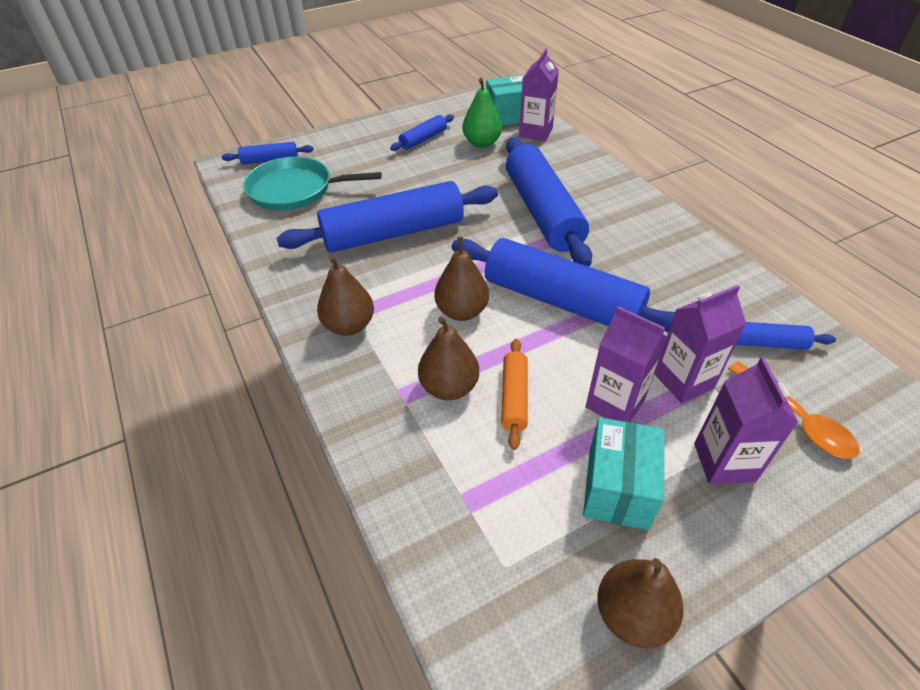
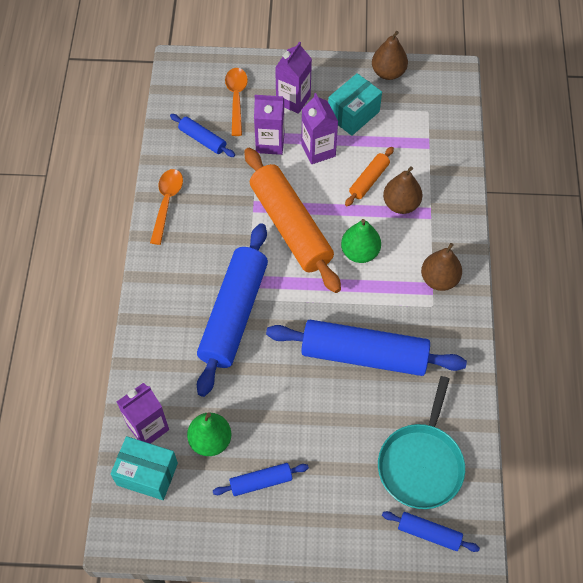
camera: 150 degrees left, 15 degrees up
turquoise pan [243,157,382,211] -> turquoise pan turned 75 degrees clockwise [378,376,465,509]
brown pear [434,237,489,321] -> green pear [341,219,381,263]
blue rolling pin [452,238,675,333] -> orange rolling pin [245,148,341,293]
none -> orange spoon [150,169,183,245]

